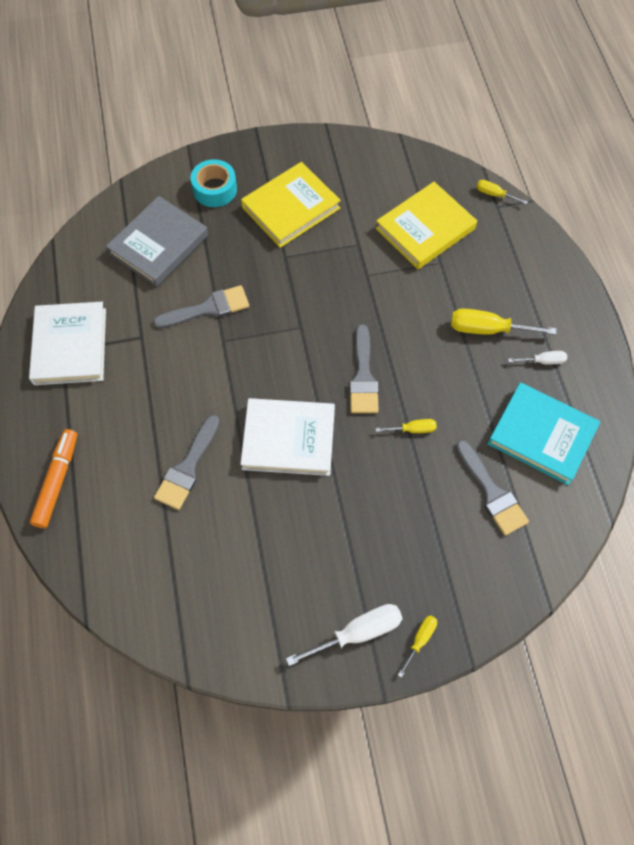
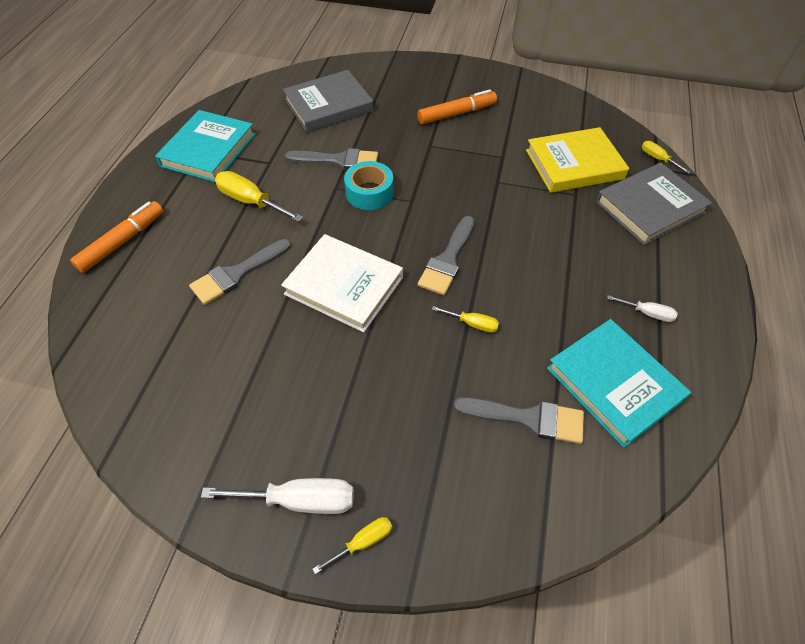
camera: 25 degrees right, 10 degrees down
white book [29,302,106,385] -> turquoise book [155,110,255,182]
turquoise tape [191,159,237,207] -> turquoise tape moved to [344,161,393,210]
yellow book [241,162,341,248] -> orange marker [417,90,497,124]
yellow screwdriver [451,309,556,335] -> yellow screwdriver moved to [215,171,303,222]
grey brush [456,440,529,536] -> grey brush turned 75 degrees counterclockwise [454,397,584,444]
none -> grey book [596,163,712,245]

